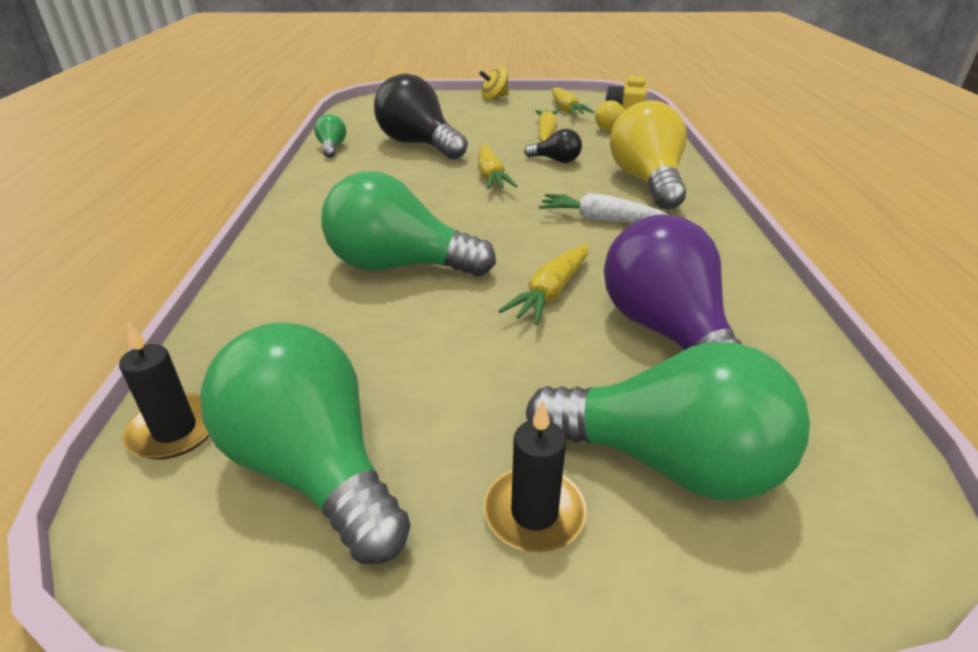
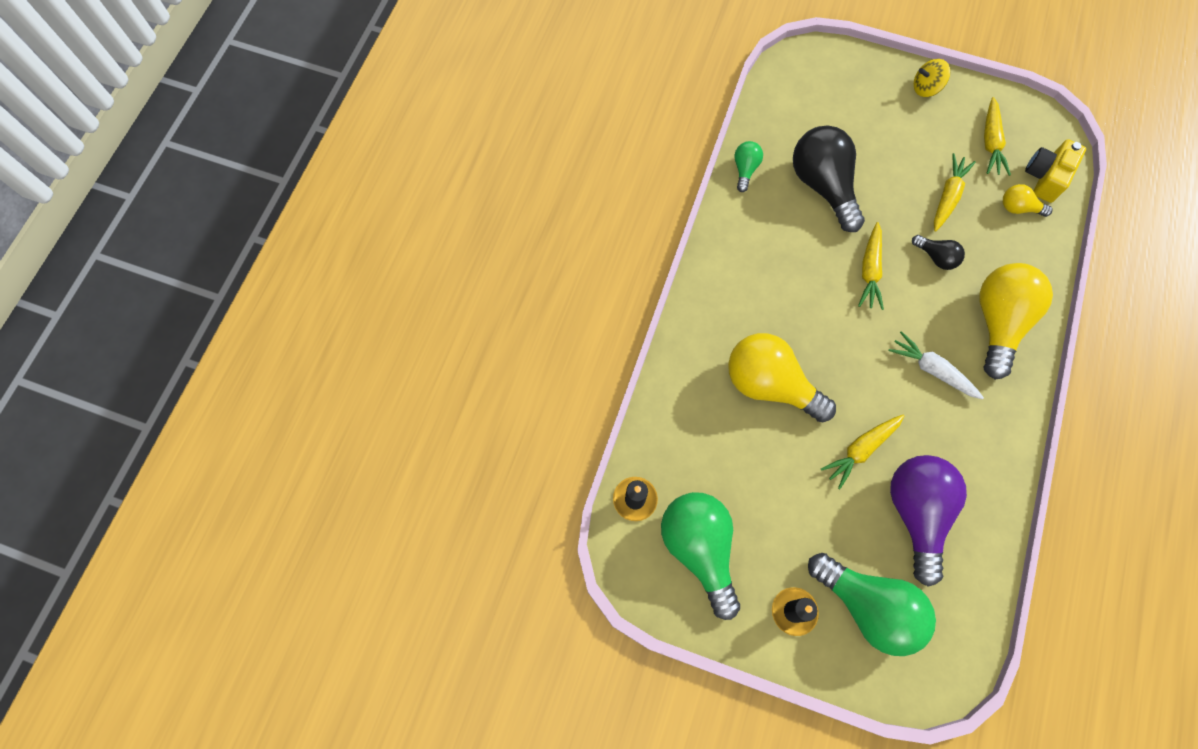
camera: 20 degrees right, 35 degrees up
green light bulb [321,171,496,276] -> yellow light bulb [728,333,836,422]

